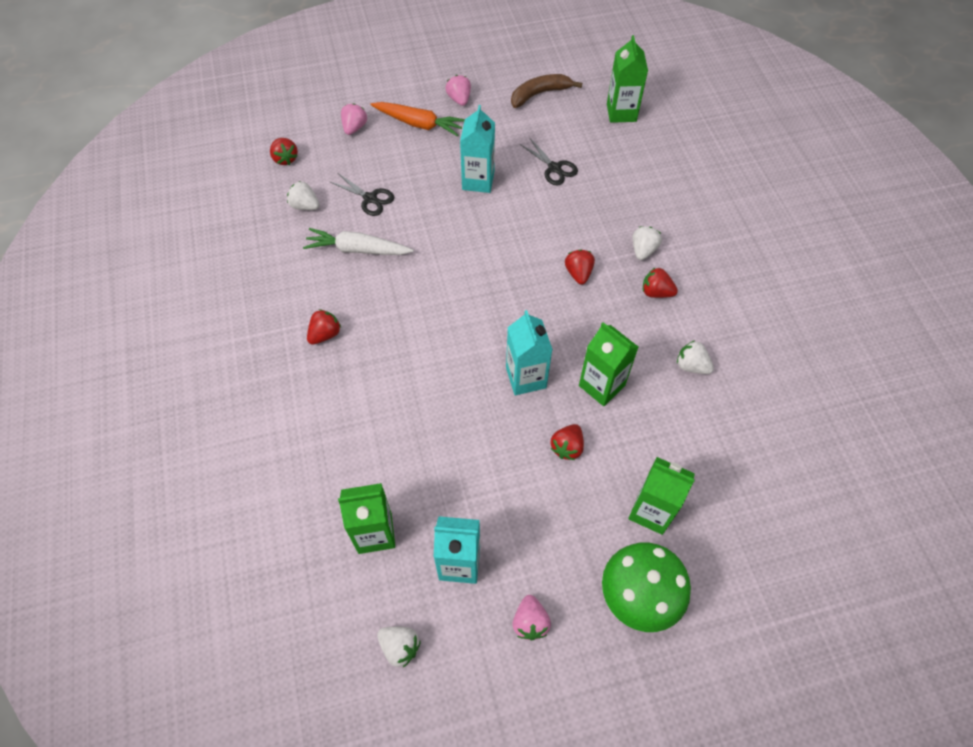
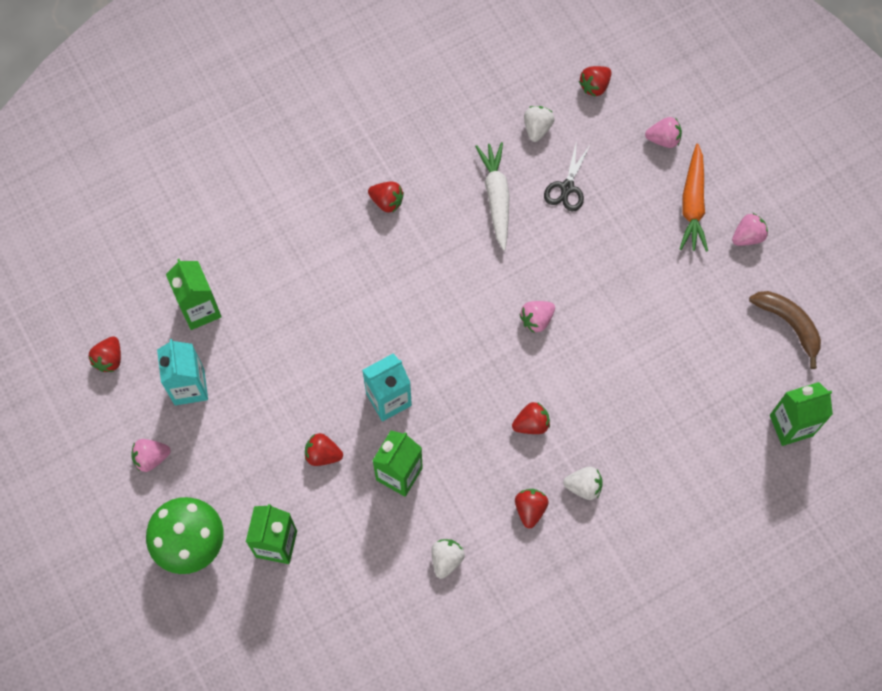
camera: 75 degrees right, 10 degrees up
white strawberry [377,627,421,667] -> red strawberry [89,336,121,372]
turquoise carton [460,105,495,193] -> none
black scissors [520,137,578,186] -> none
none -> pink strawberry [519,301,555,333]

